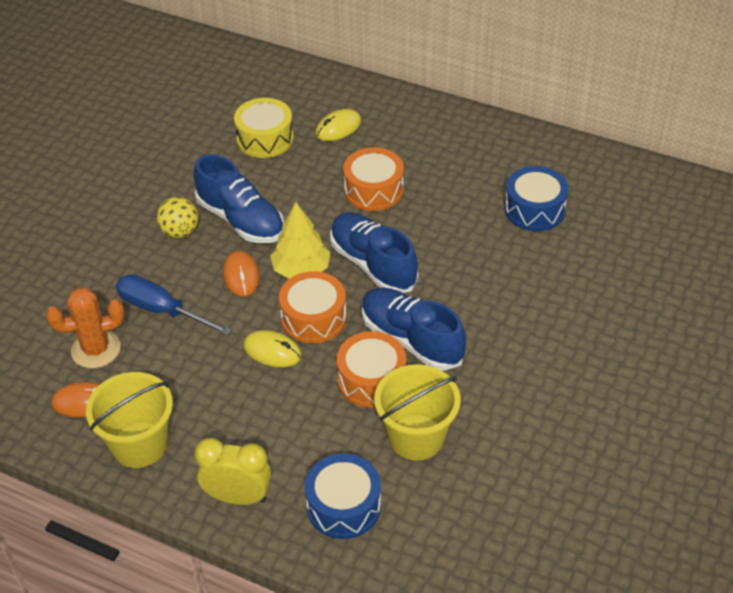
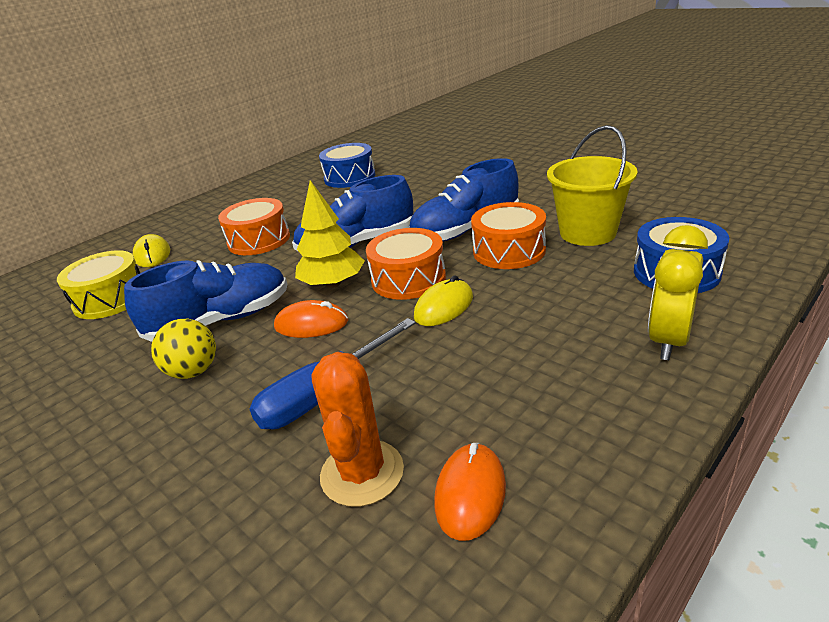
camera: 70 degrees left, 15 degrees down
yellow bucket [86,372,173,468] -> none

